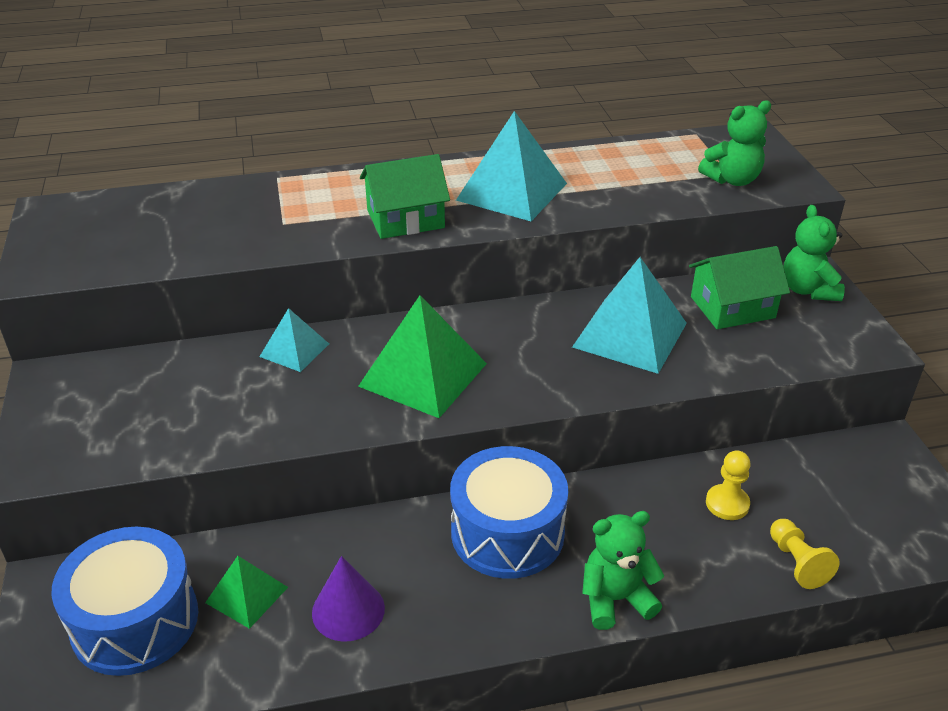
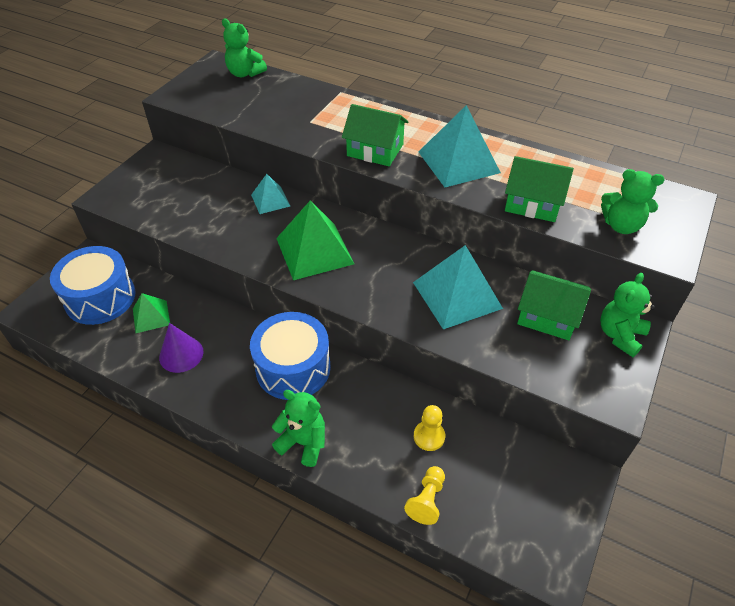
camera: 40 degrees right, 10 degrees up
none -> green teddy bear [222,18,267,77]
none -> green house [505,156,574,222]

